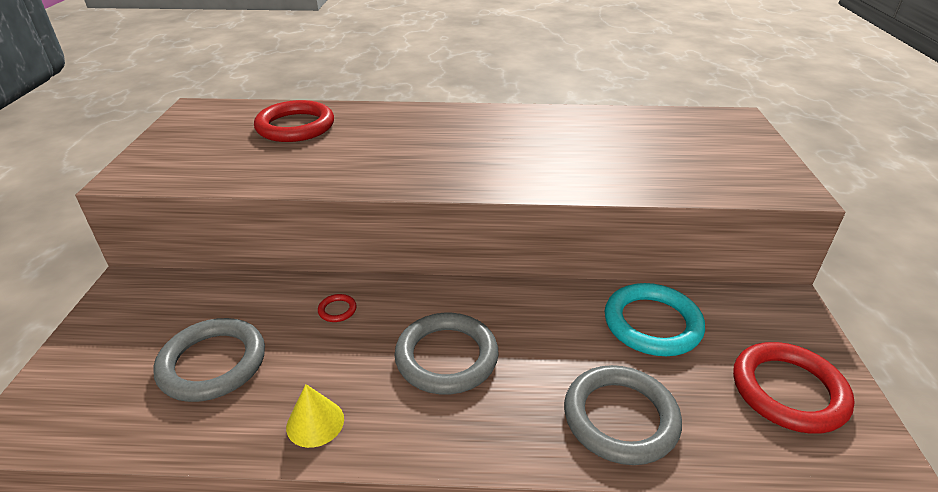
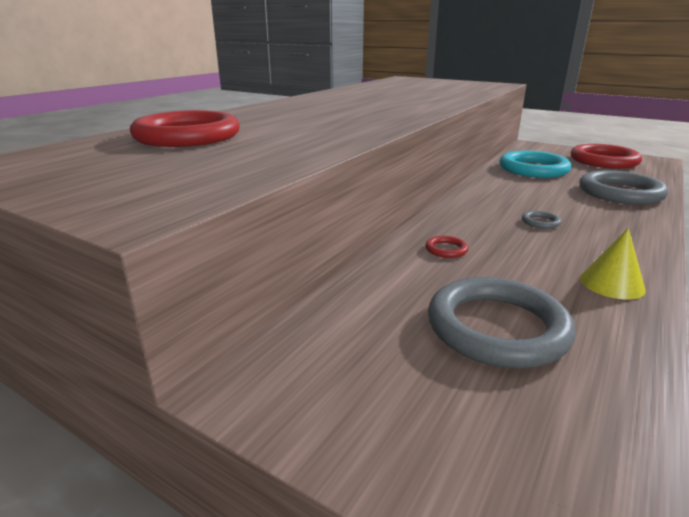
camera: 60 degrees left, 10 degrees down
grey ring [394,313,499,395] -> grey ring [522,211,561,229], size x0.41

